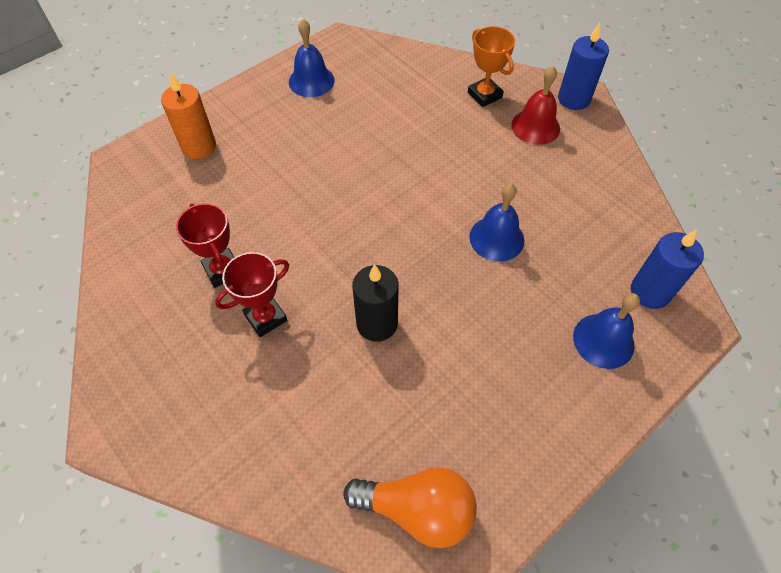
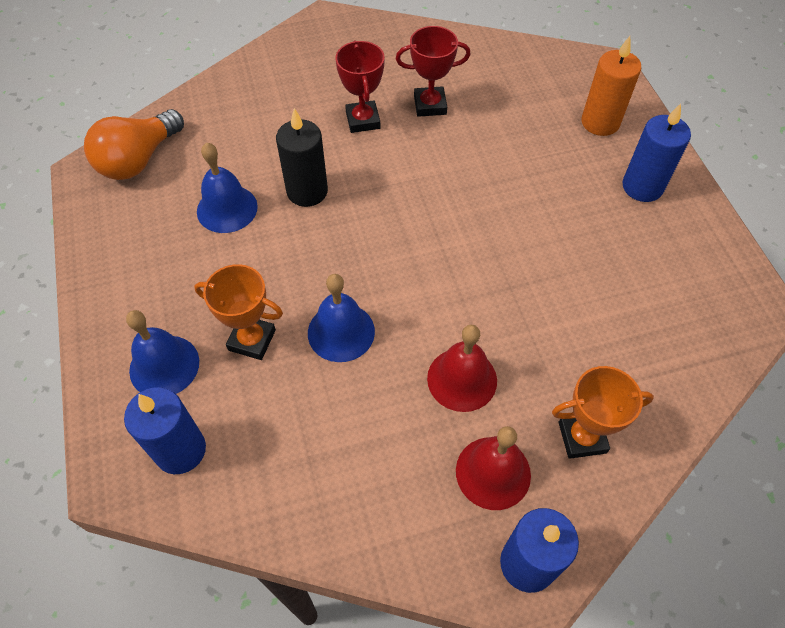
camera: 115 degrees right, 0 degrees up
blue bell [289,19,335,97] -> blue bell moved to [197,142,258,233]
none -> orange trophy [194,264,283,360]
none -> red bell [427,324,497,412]
none -> blue candle [623,103,691,202]

